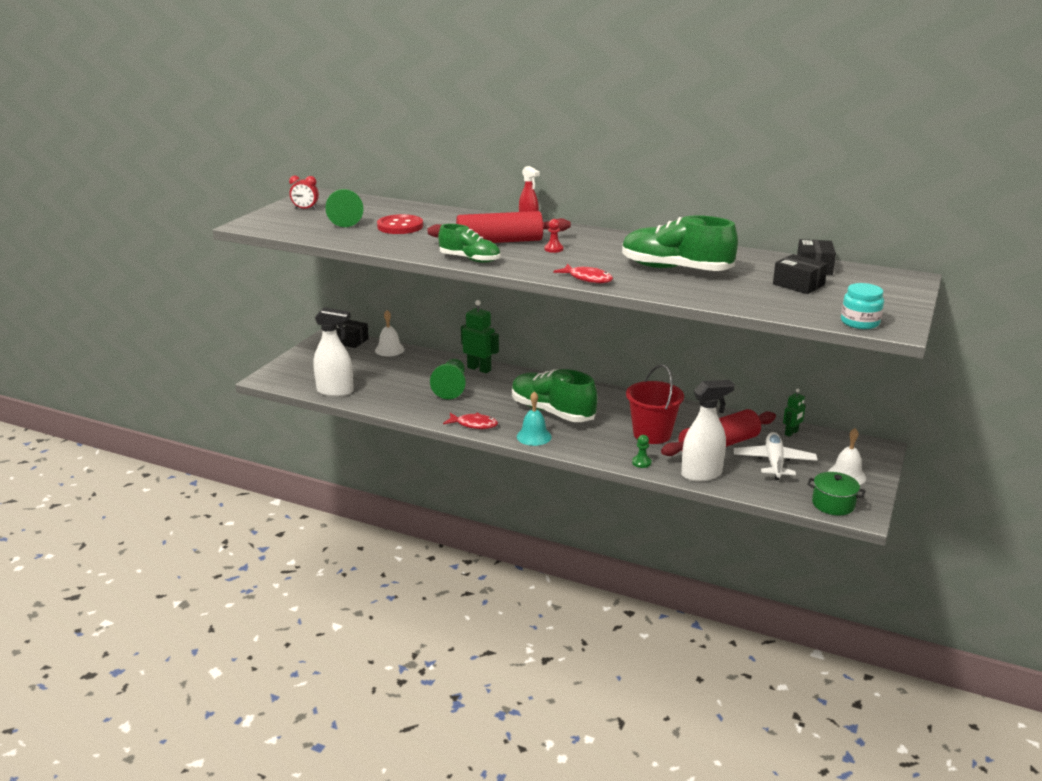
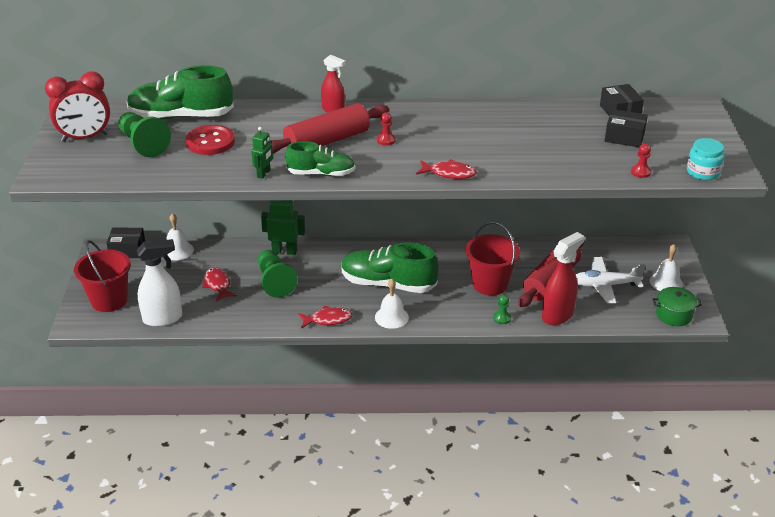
camera: 25 degrees left, 10 degrees up
red clock [289,176,319,209] -> red clock [45,71,110,142], size x1.86
turquoise bell [517,391,552,446] -> white bell [375,279,409,329]
green shoe [622,215,738,271] -> green shoe moved to [127,65,234,120]
white spray bottle [681,380,735,482] -> red spray bottle [542,232,584,325]
white plane [734,432,818,480] -> white plane turned 75 degrees counterclockwise [575,257,645,303]
green robot [783,389,806,437] -> green robot moved to [251,127,273,179]
none -> red bucket [74,240,131,312]
none -> red fish [202,267,237,301]
none -> red pawn [631,144,651,178]

